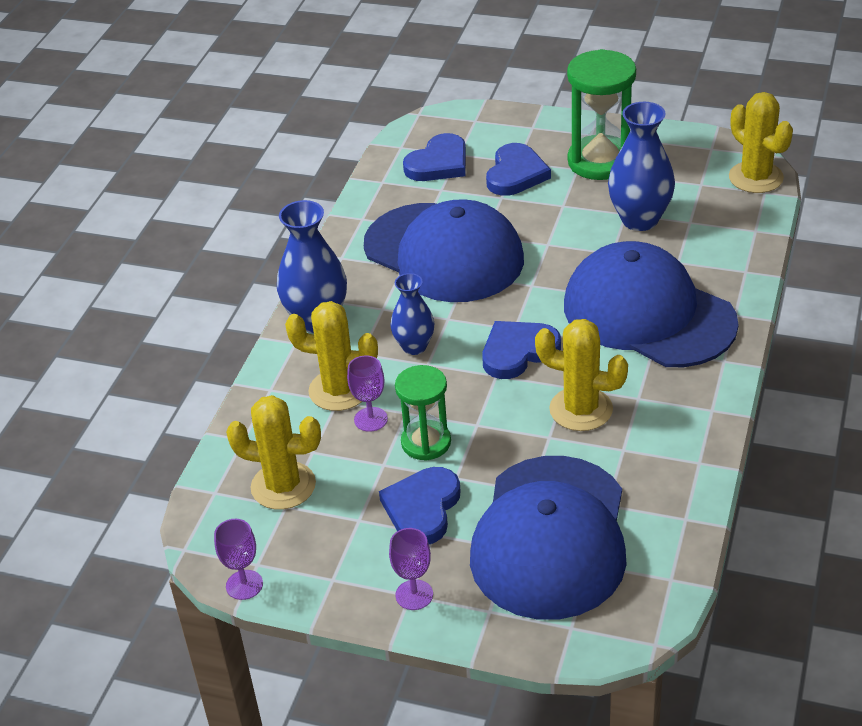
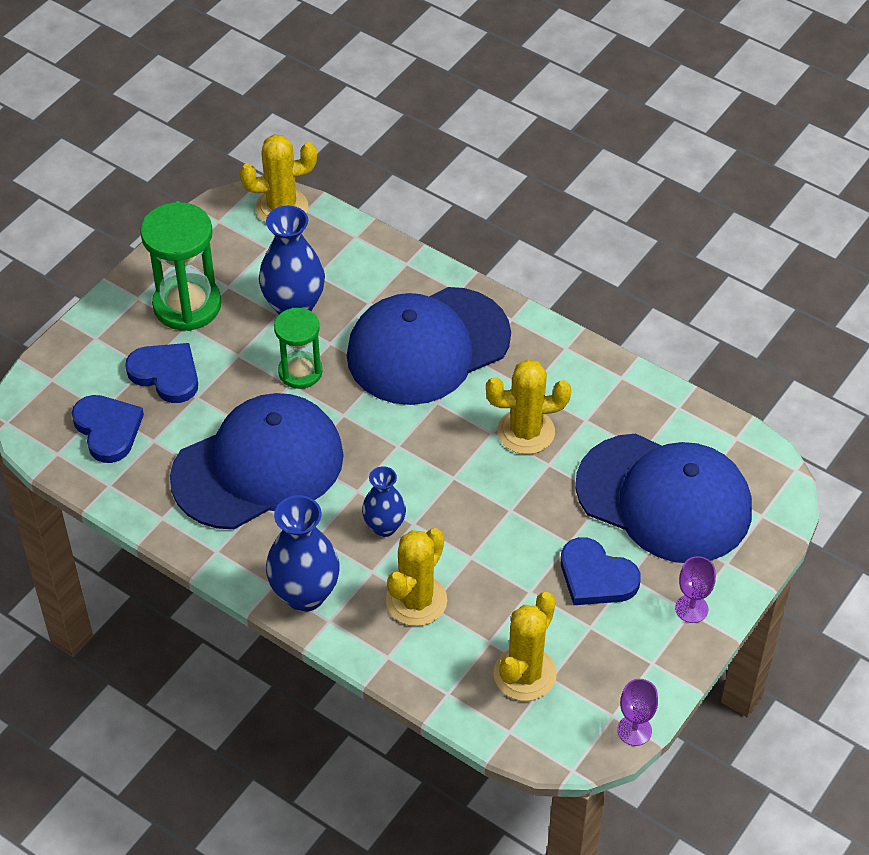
camera: 75 degrees left, 10 degrees up
purple goblet [347,356,388,432] -> none
green hourglass [395,365,451,461] -> green hourglass moved to [274,308,323,389]
blue heart [482,321,561,379] -> none
yellow cactus [535,319,628,431] -> yellow cactus turned 45 degrees clockwise [486,359,571,454]

